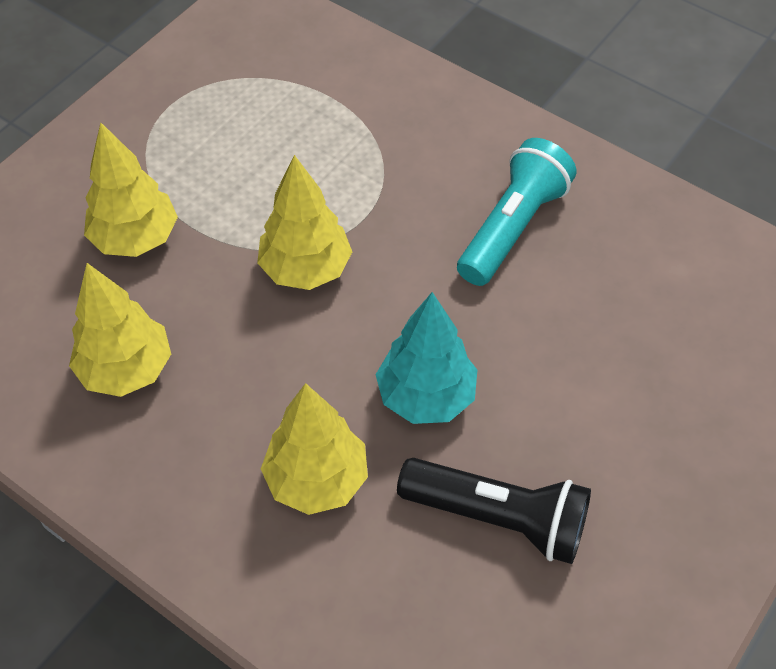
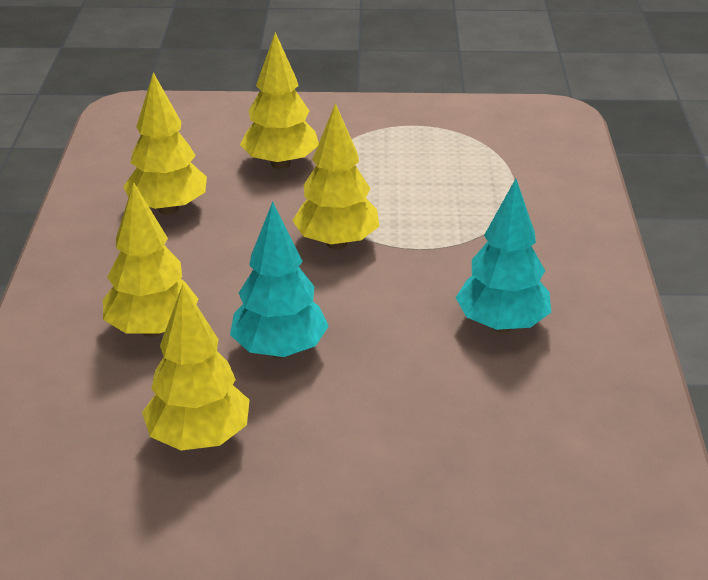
camera: 55 degrees right, 20 degrees down
black flashlight [397,458,591,564] -> yellow tree [142,284,250,450]
turquoise flashlight [457,138,576,286] -> turquoise tree [456,179,551,332]

